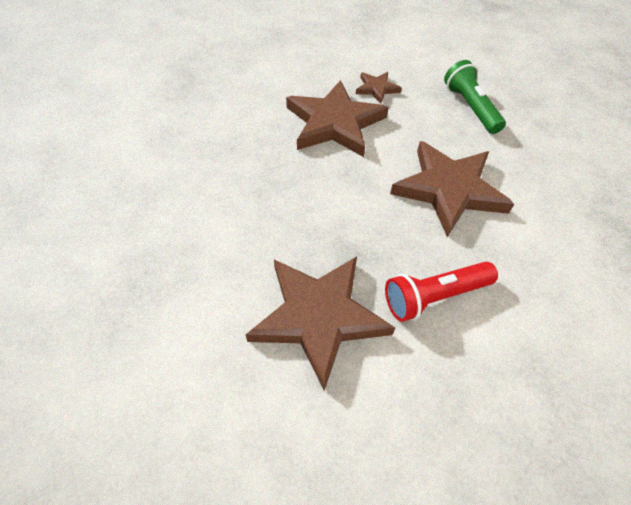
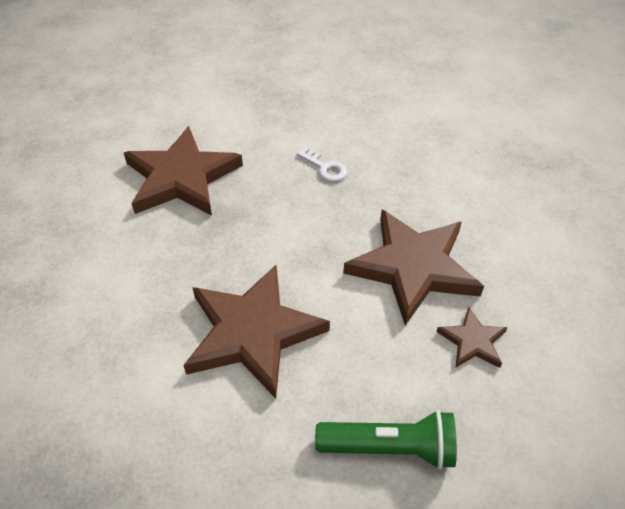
camera: 115 degrees right, 5 degrees down
red flashlight [385,262,498,322] -> none
none -> white key [297,147,347,181]

